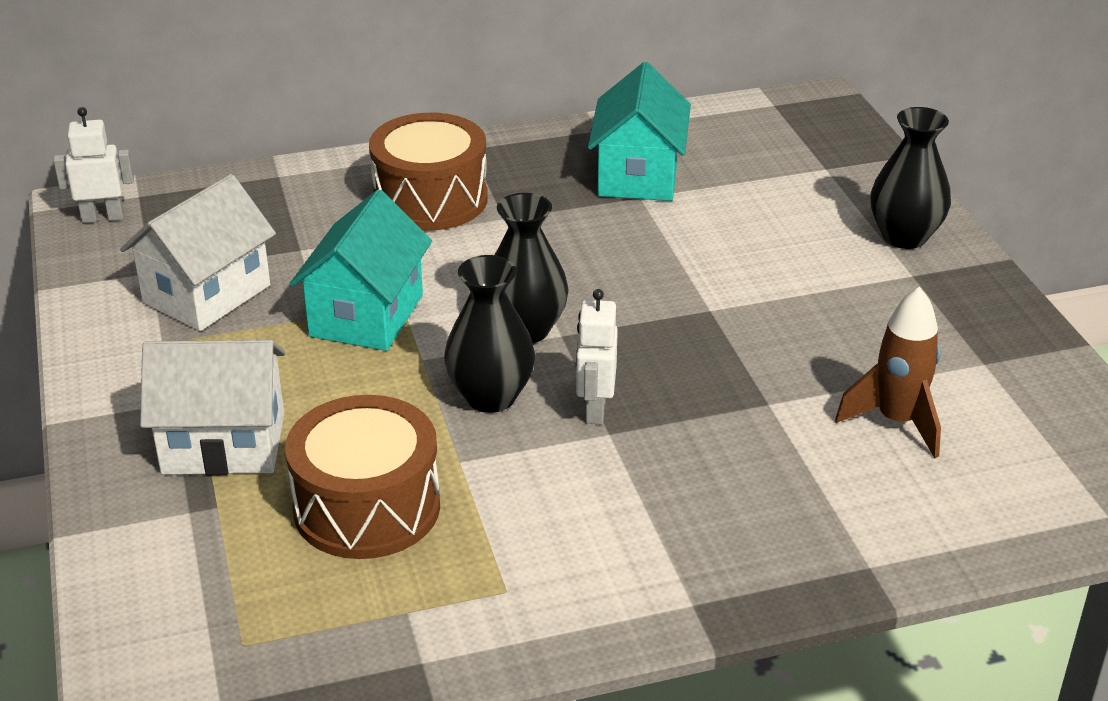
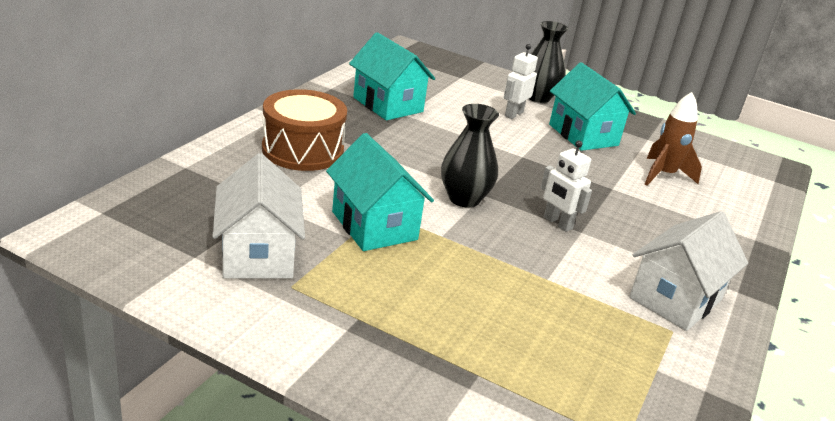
camera: 50 degrees left, 5 degrees down
white robot [53,107,134,223] -> white robot moved to [504,44,538,119]
white house [140,340,286,476] -> white house moved to [629,211,748,331]
brown drum [285,395,440,559] -> none
black vase [444,255,535,413] -> none
none -> turquoise house [549,62,636,151]

